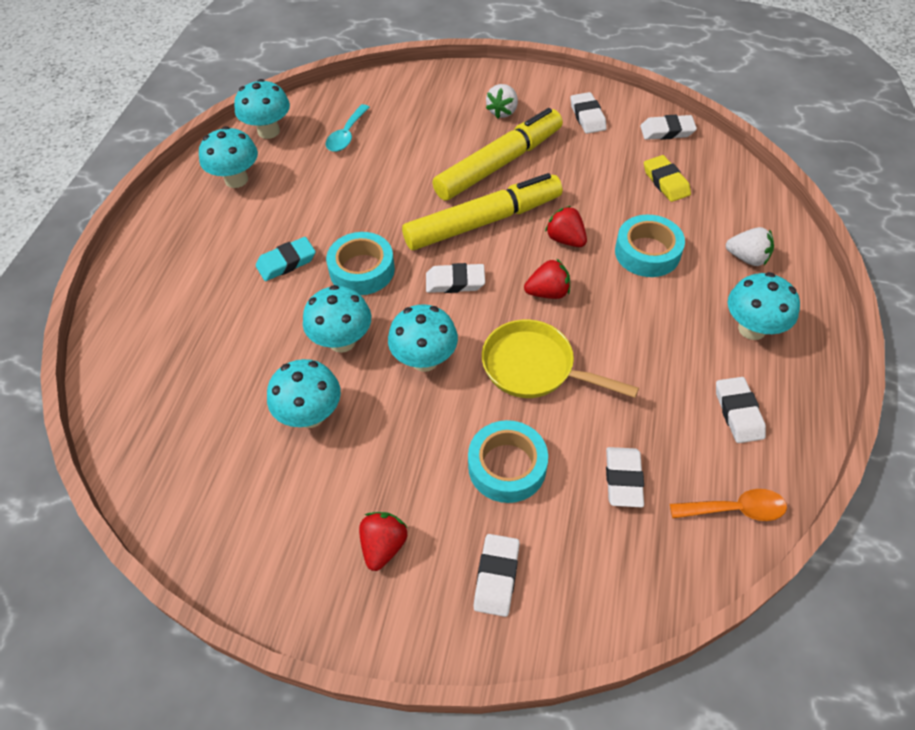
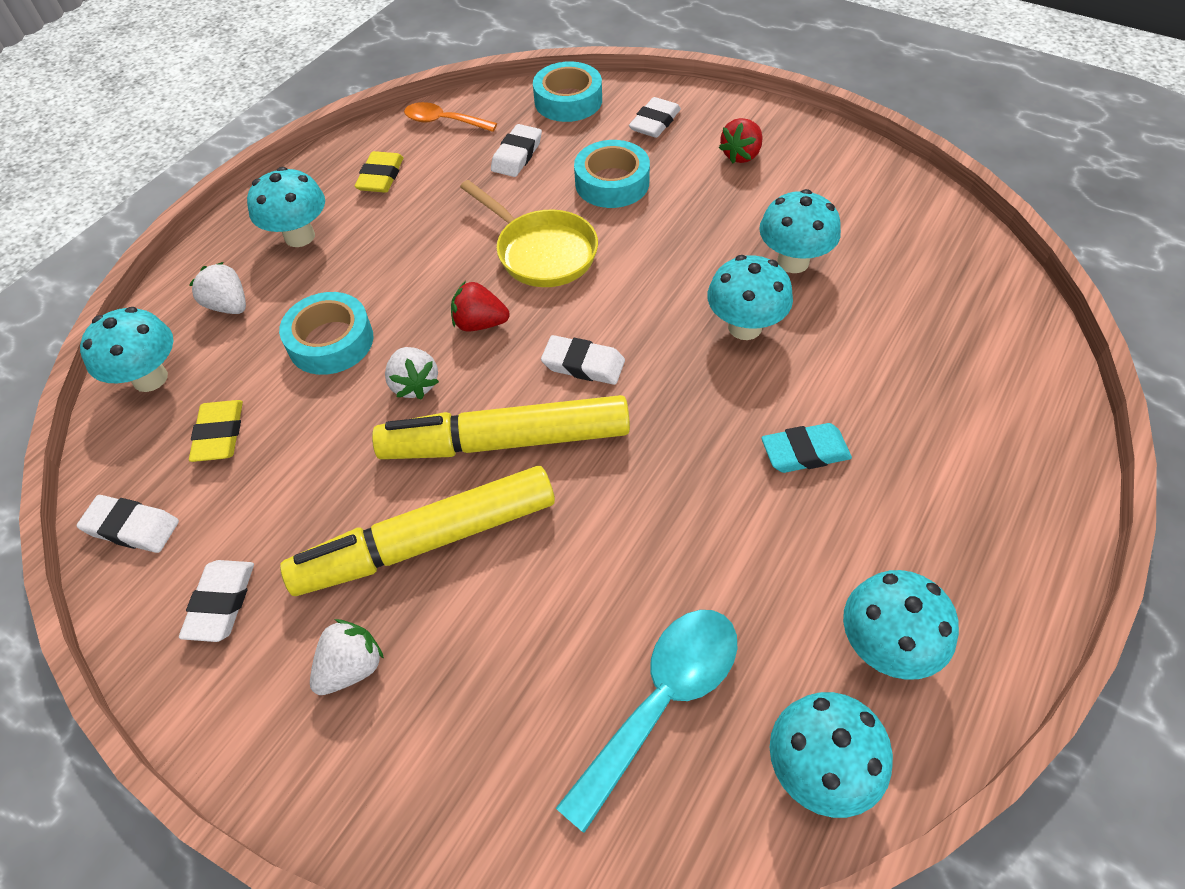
camera: 160 degrees left, 0 degrees up
turquoise spoon [325,104,370,152] -> turquoise spoon [556,610,738,833], size x1.58
turquoise tape [326,232,395,295] -> turquoise tape moved to [533,61,602,122]
turquoise mushroom [388,304,458,372] -> turquoise mushroom moved to [80,307,174,392]
red strawberry [545,206,587,247] -> white strawberry [385,347,439,400]
white eraser [716,377,766,443] -> yellow eraser [355,151,404,193]

